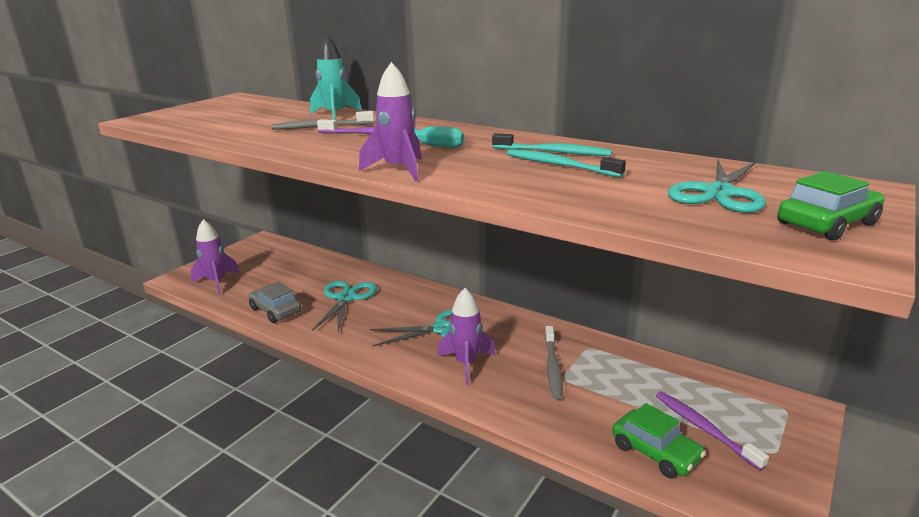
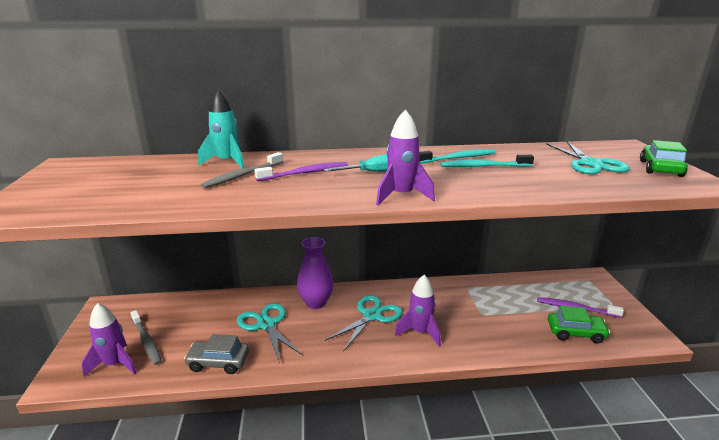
camera: 40 degrees left, 0 degrees up
grey toothbrush [545,326,563,400] -> grey toothbrush moved to [131,310,162,365]
none -> purple vase [297,237,334,309]

